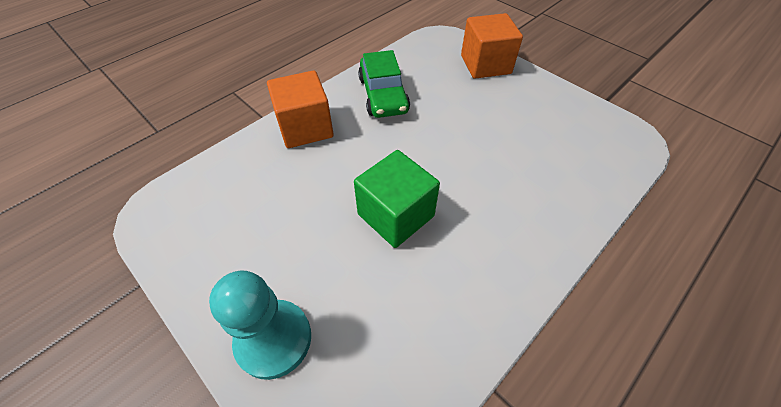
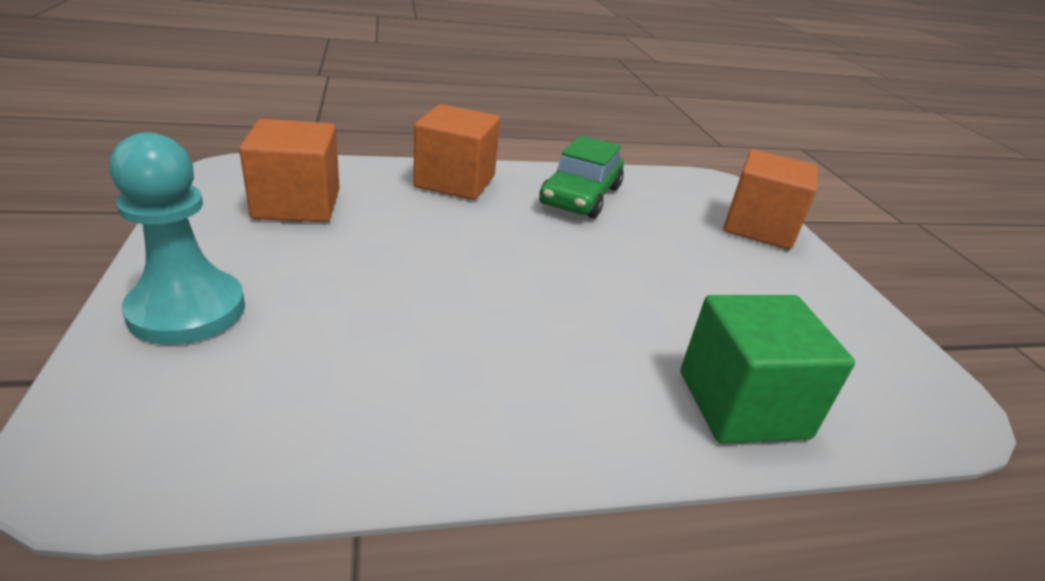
camera: 30 degrees right, 20 degrees down
green cube [354,150,440,248] -> green cube moved to [680,295,855,444]
none -> orange cube [239,119,340,222]

